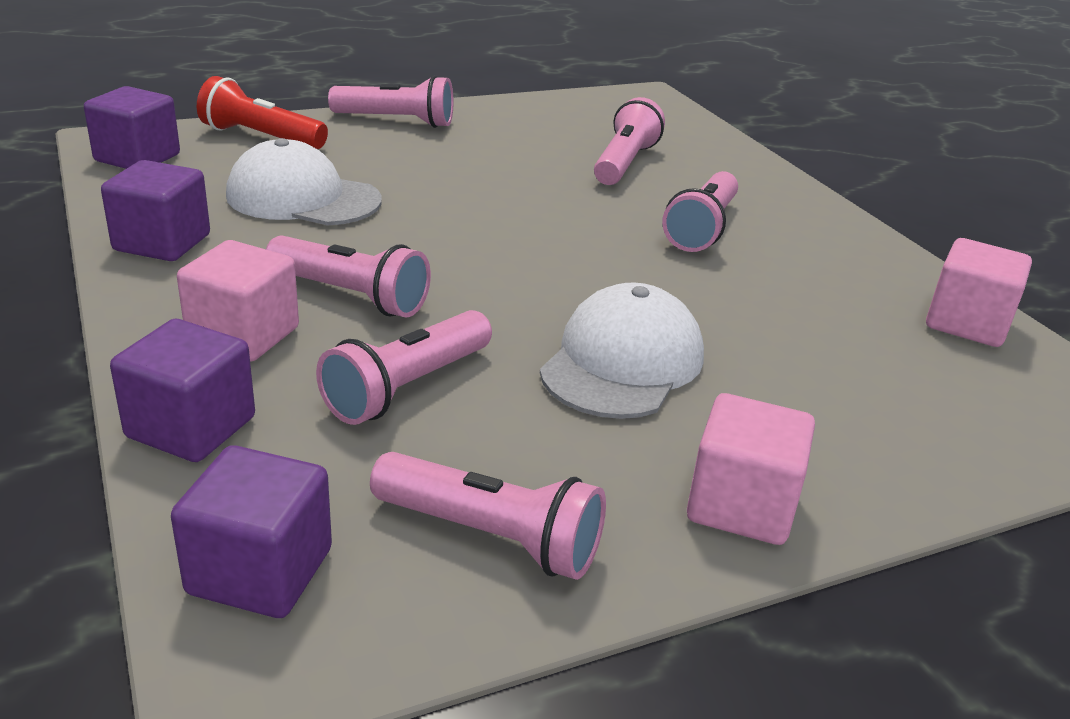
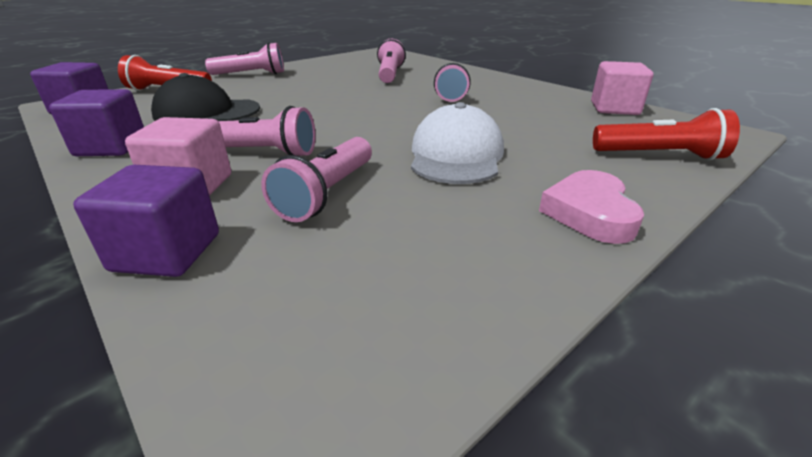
camera: 15 degrees left, 0 degrees up
purple cube [171,445,332,618] -> none
white cap [226,138,382,226] -> black cap [151,73,260,121]
pink flashlight [370,452,606,580] -> none
pink cube [687,393,815,545] -> pink heart [539,170,644,244]
none -> red flashlight [593,108,740,161]

